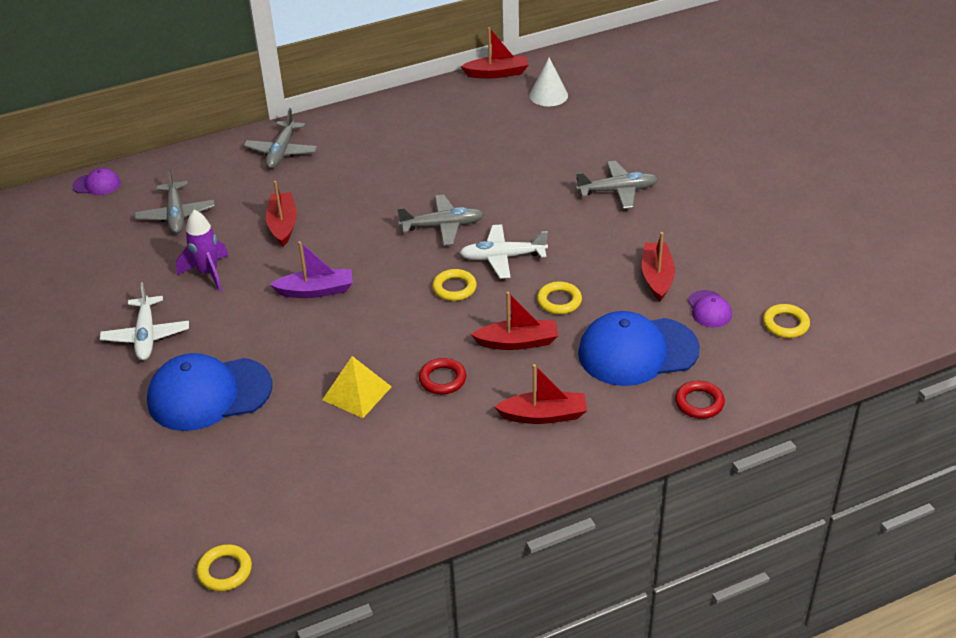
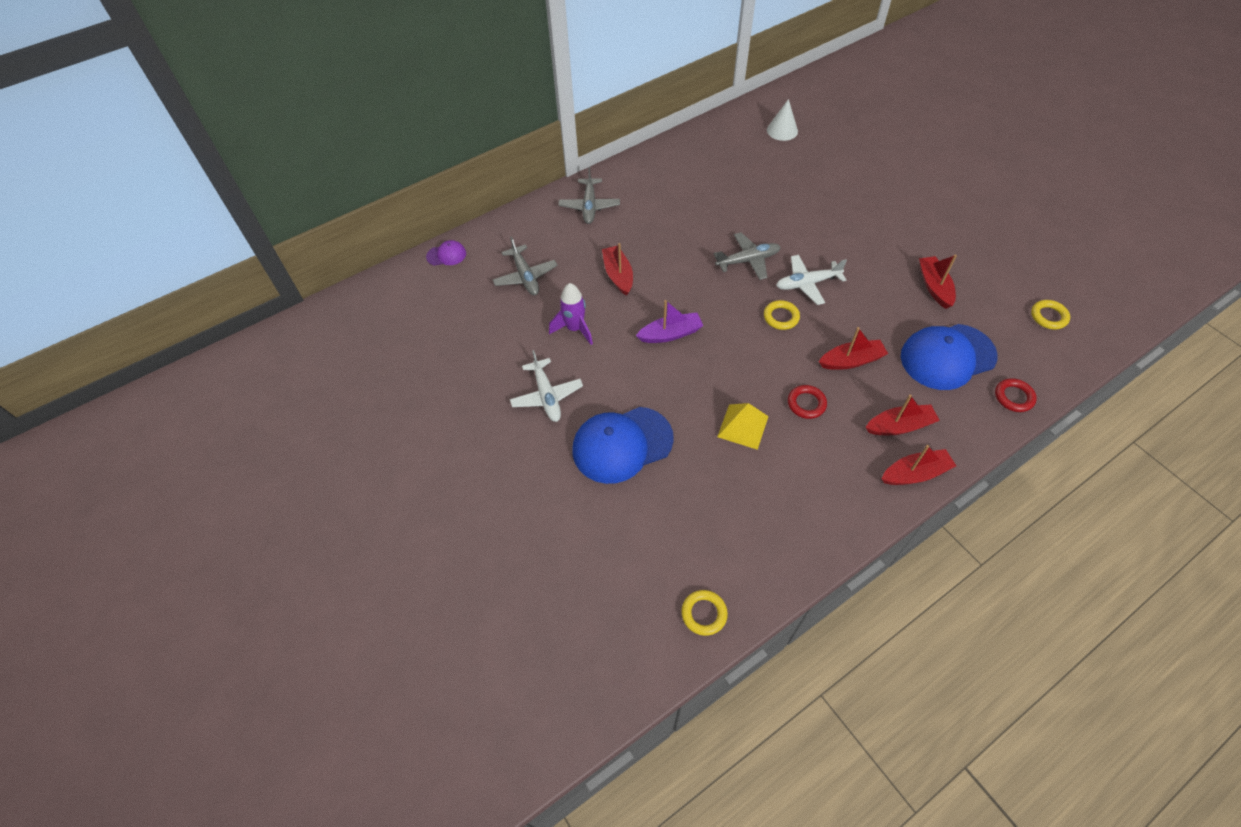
camera: 10 degrees left, 15 degrees up
red boat [461,27,529,78] -> red boat moved to [881,445,956,485]
yellow ring [537,281,582,314] -> none
grey plane [576,161,658,209] -> none
purple cap [688,290,732,328] -> none

